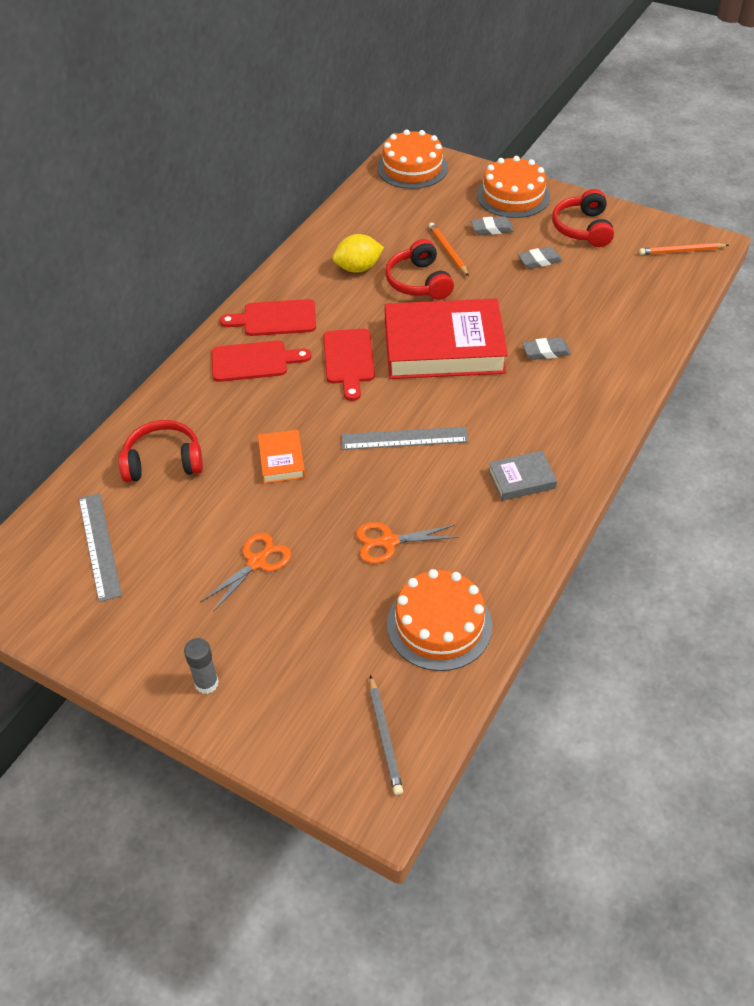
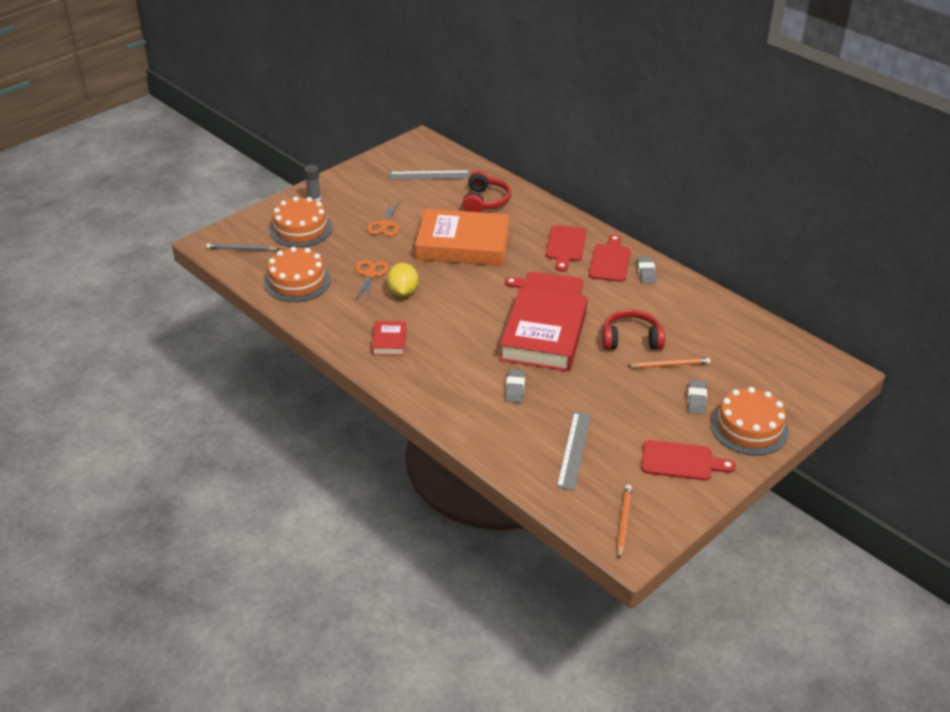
camera: 105 degrees right, 10 degrees down
orange scissors [200,532,291,612] -> orange scissors turned 45 degrees clockwise [367,200,401,236]
orange book [258,429,305,483] -> orange book [415,209,510,266], size x2.25
yellow lemon [332,234,384,273] -> yellow lemon moved to [387,263,419,297]
grey ruler [341,427,468,450] -> grey ruler moved to [557,412,591,490]
orange cake [377,129,448,189] -> orange cake moved to [270,197,332,248]
grey book [488,451,557,501] -> red book [372,321,406,355]
grey eraser [518,247,563,269] -> grey eraser moved to [637,256,657,284]
red headphones [552,189,614,247] -> red cutting board [642,440,736,481]

